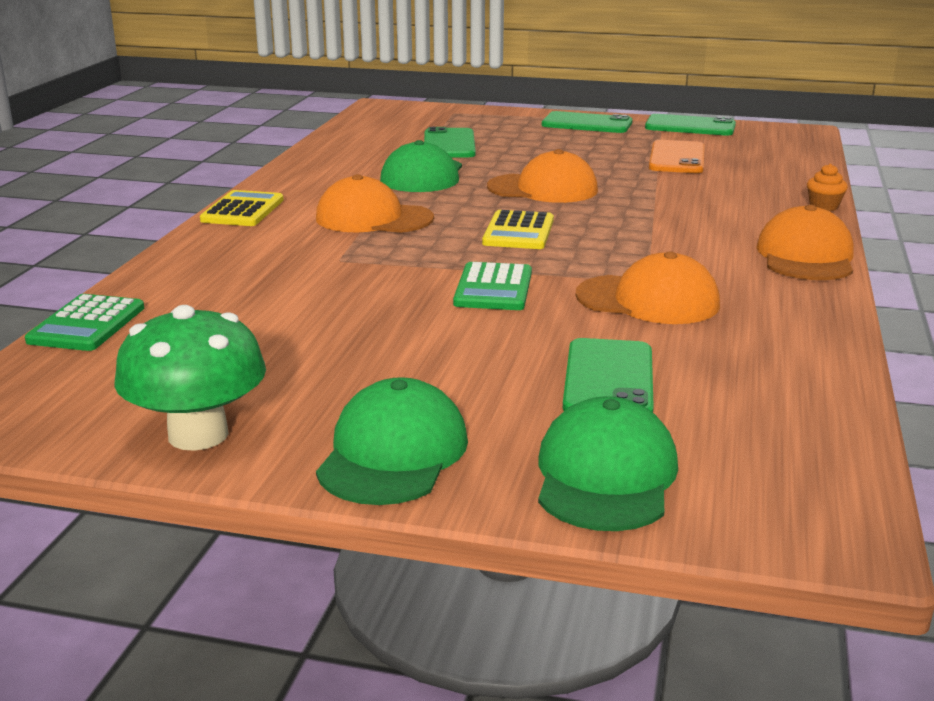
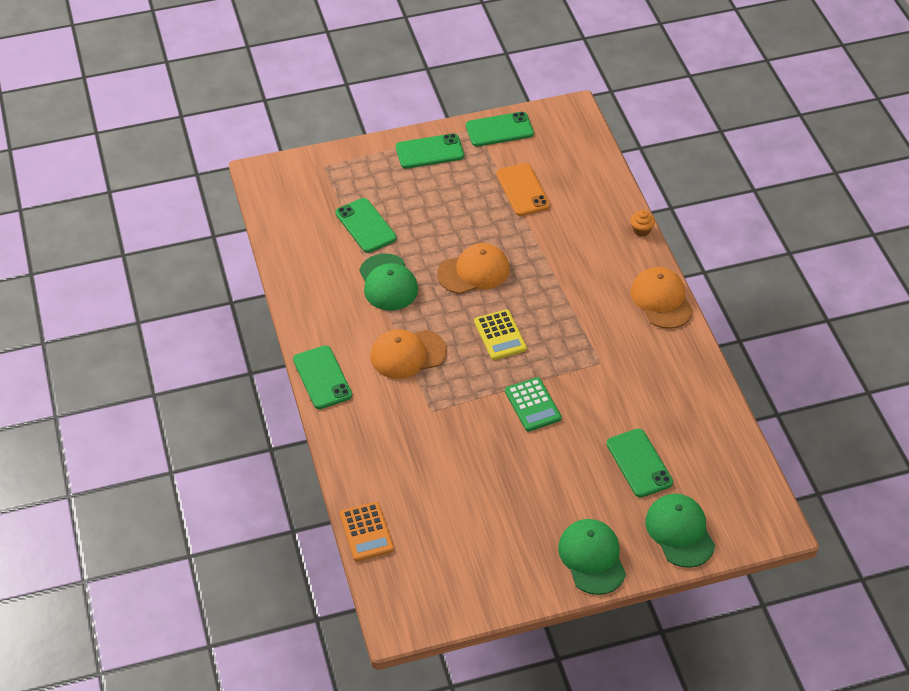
camera: 30 degrees left, 25 degrees up
green calculator [25,294,144,351] -> orange calculator [340,502,394,561]
green mushroom [114,305,266,451] -> none
yellow calculator [200,190,284,226] -> green phone [293,345,352,409]
orange cap [576,251,720,324] -> none

